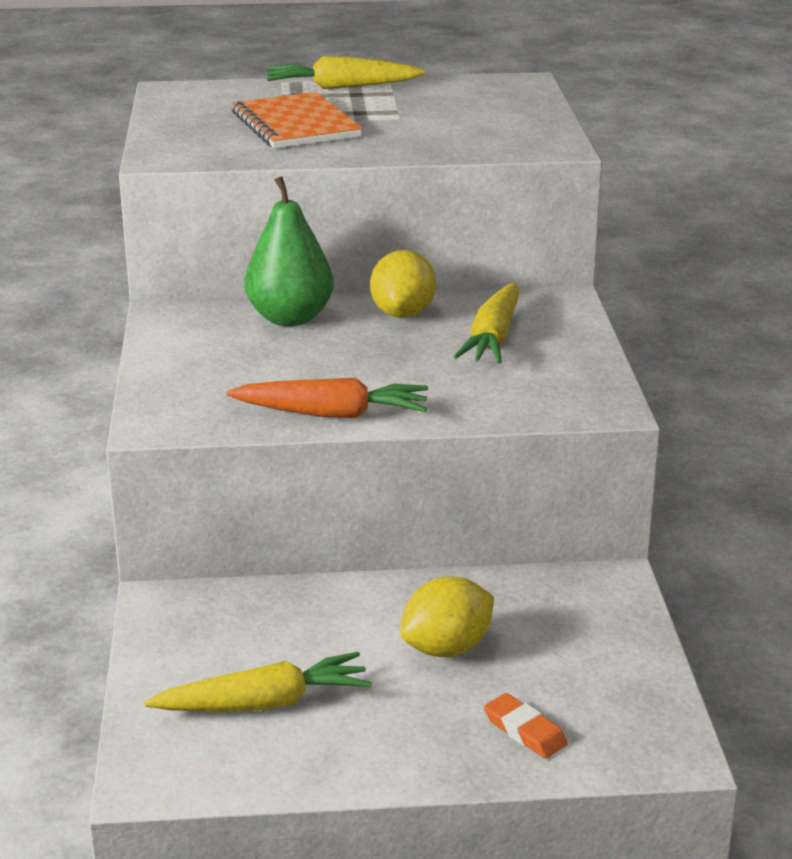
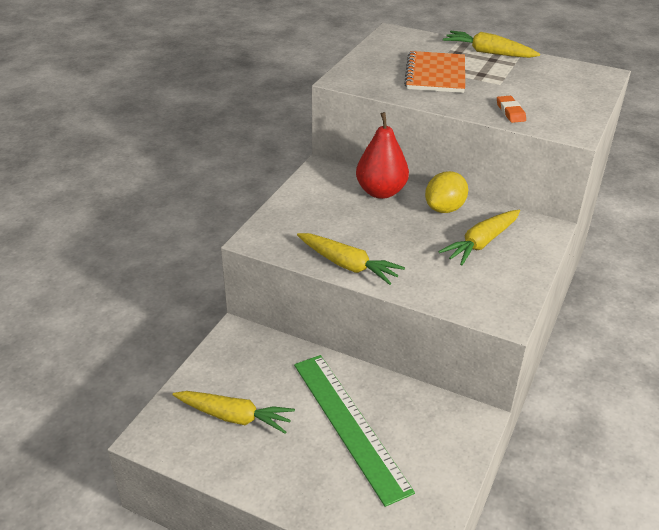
camera: 30 degrees right, 10 degrees up
orange carrot [226,378,428,418] -> yellow carrot [297,233,405,285]
green pear [244,176,334,326] -> red pear [356,112,409,199]
yellow lemon [400,576,494,657] -> green ruler [294,355,415,507]
orange eraser [484,693,568,759] -> orange eraser moved to [497,96,526,123]

